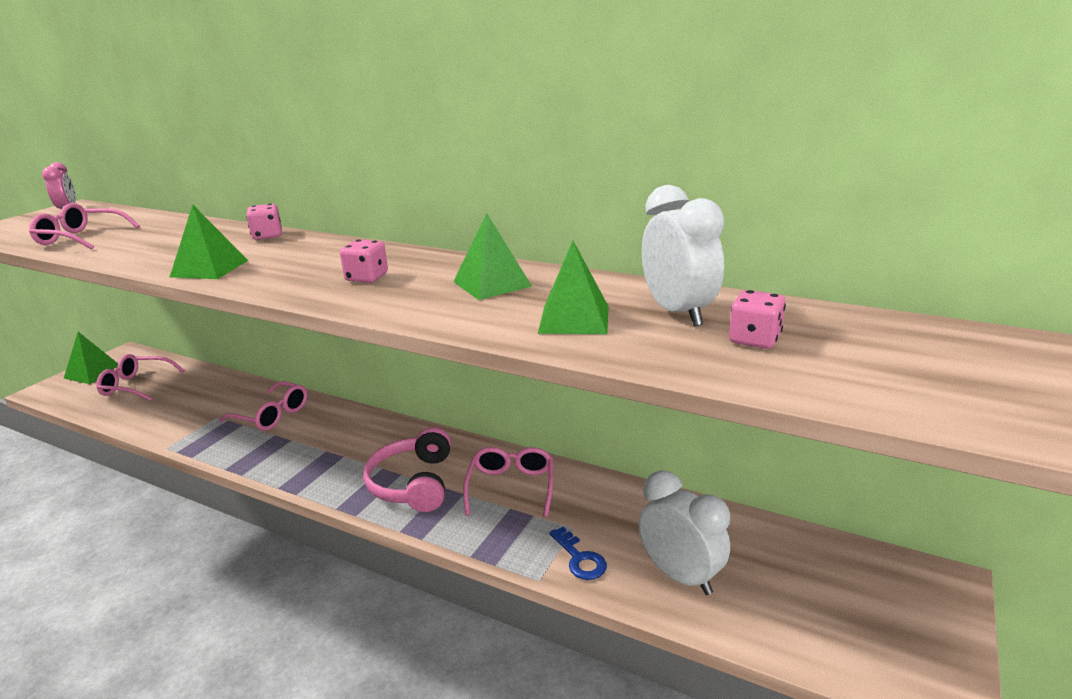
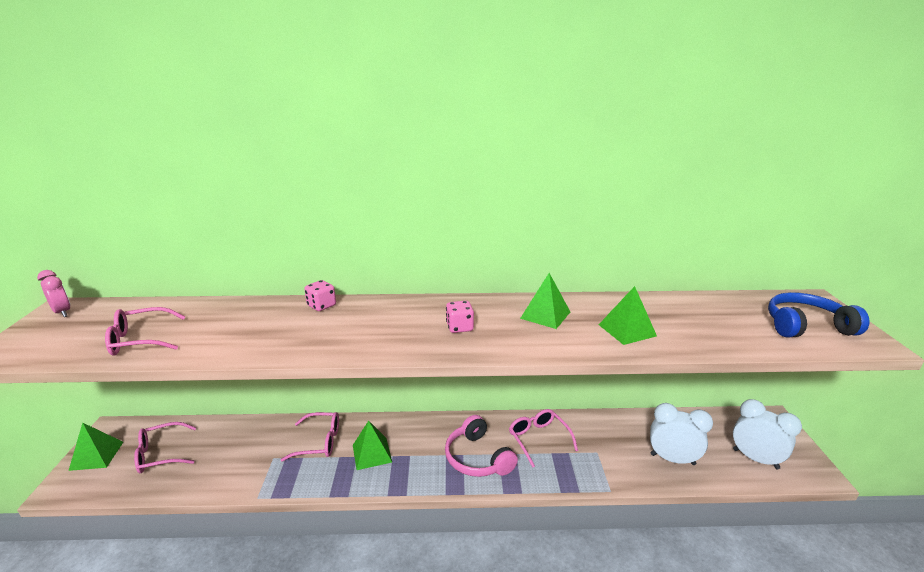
camera: 30 degrees left, 0 degrees up
green pyramid [170,205,248,279] -> green pyramid moved to [353,420,392,470]
blue key [549,527,607,580] -> none
white clock [642,185,724,327] -> white clock moved to [733,399,802,469]
pink dice [729,290,786,349] -> none
none -> blue headphones [768,292,870,337]

